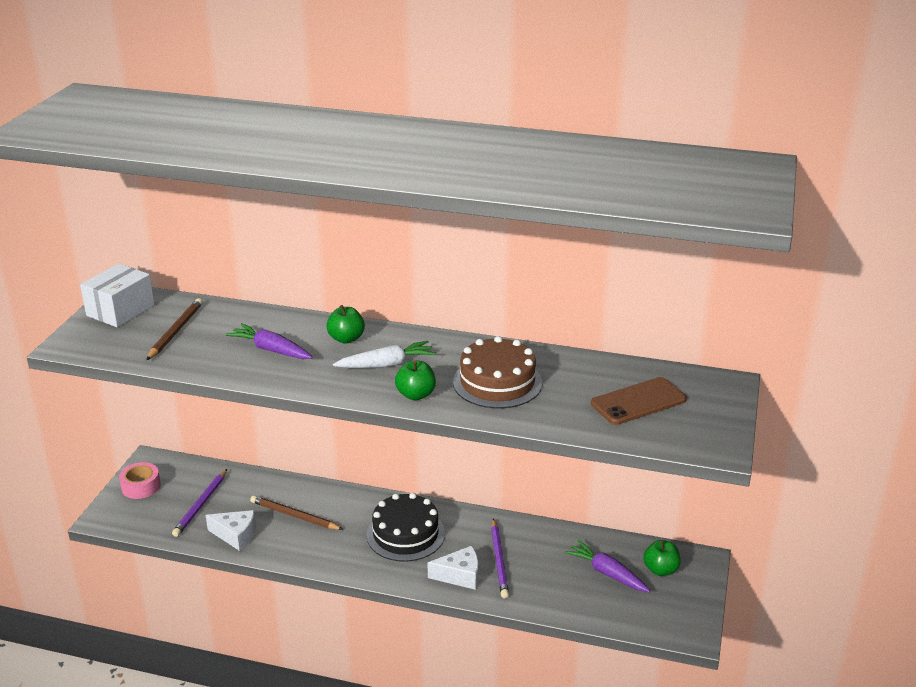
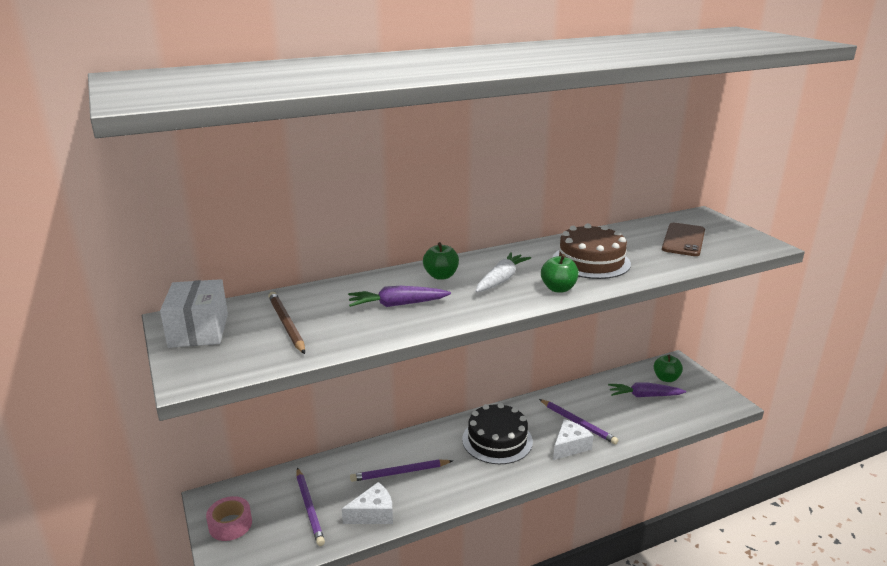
camera: 40 degrees left, 5 degrees down
brown pencil [250,495,343,530] -> purple pencil [350,460,453,482]

